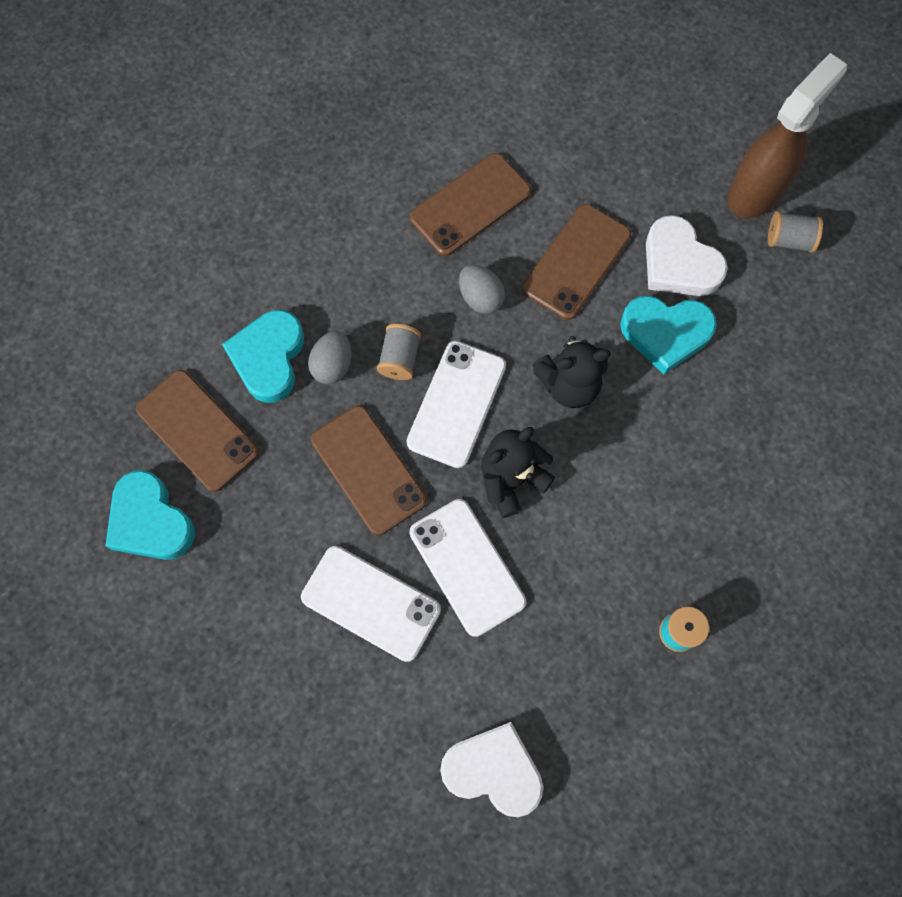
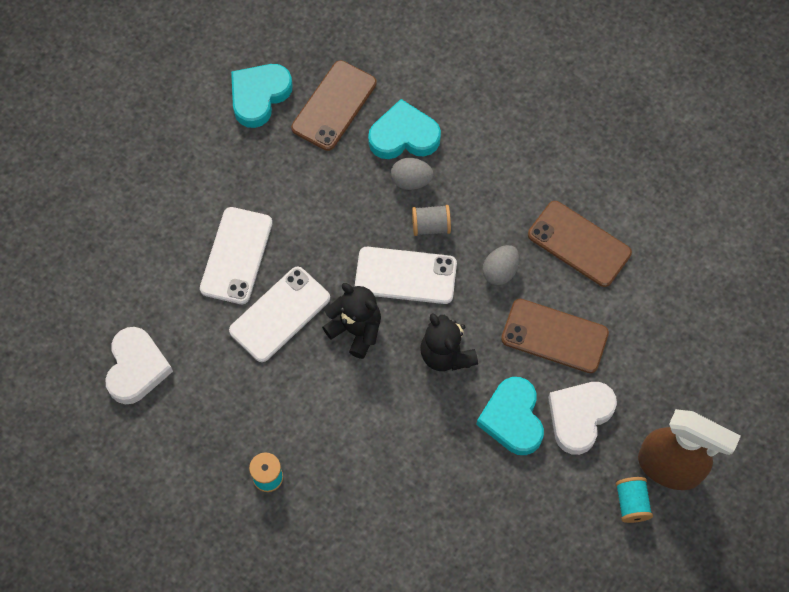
camera: 75 degrees right, 5 degrees down
brown phone [311,405,427,535] -> none
grey spool [768,211,823,253] -> turquoise spool [616,477,653,523]

